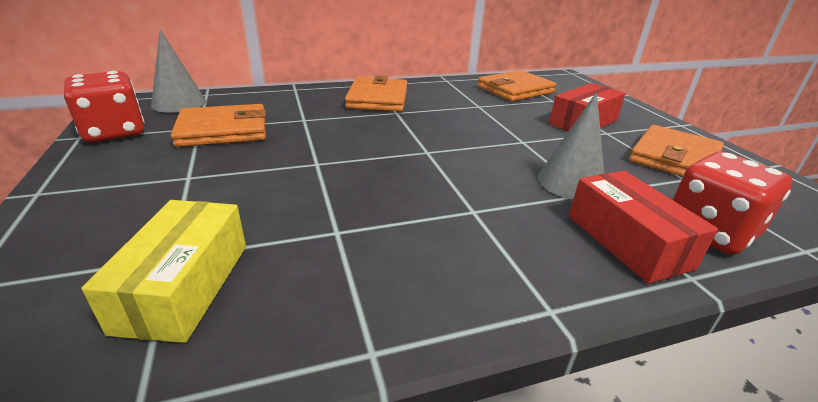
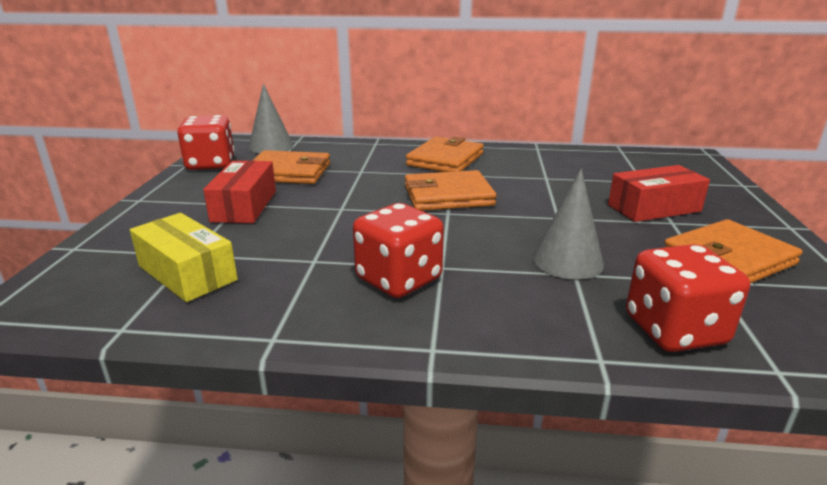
camera: 25 degrees right, 5 degrees down
yellow box [82,200,246,343] -> yellow box turned 75 degrees counterclockwise [130,213,238,302]
orange wallet [478,70,557,102] -> orange wallet moved to [405,170,496,211]
red box [569,171,718,284] -> red box moved to [203,160,276,223]
none -> red dice [353,203,444,298]

